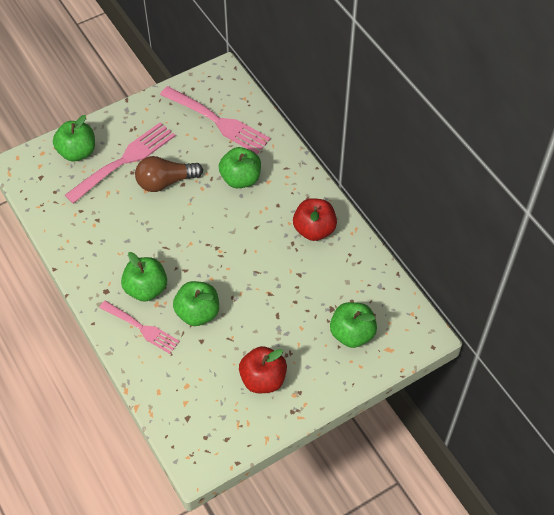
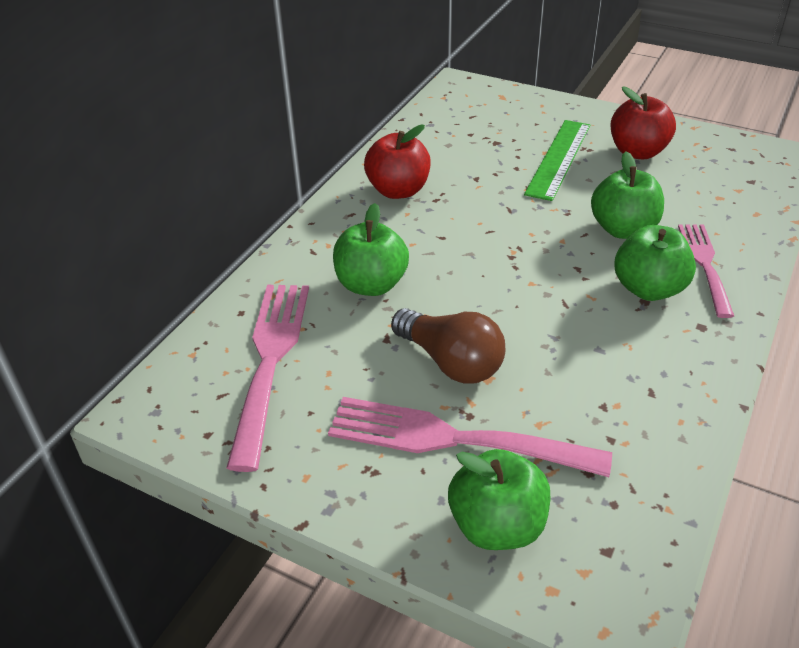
camera: 120 degrees left, 15 degrees down
green apple [330,302,377,348] -> none
none -> green ruler [524,120,591,201]

